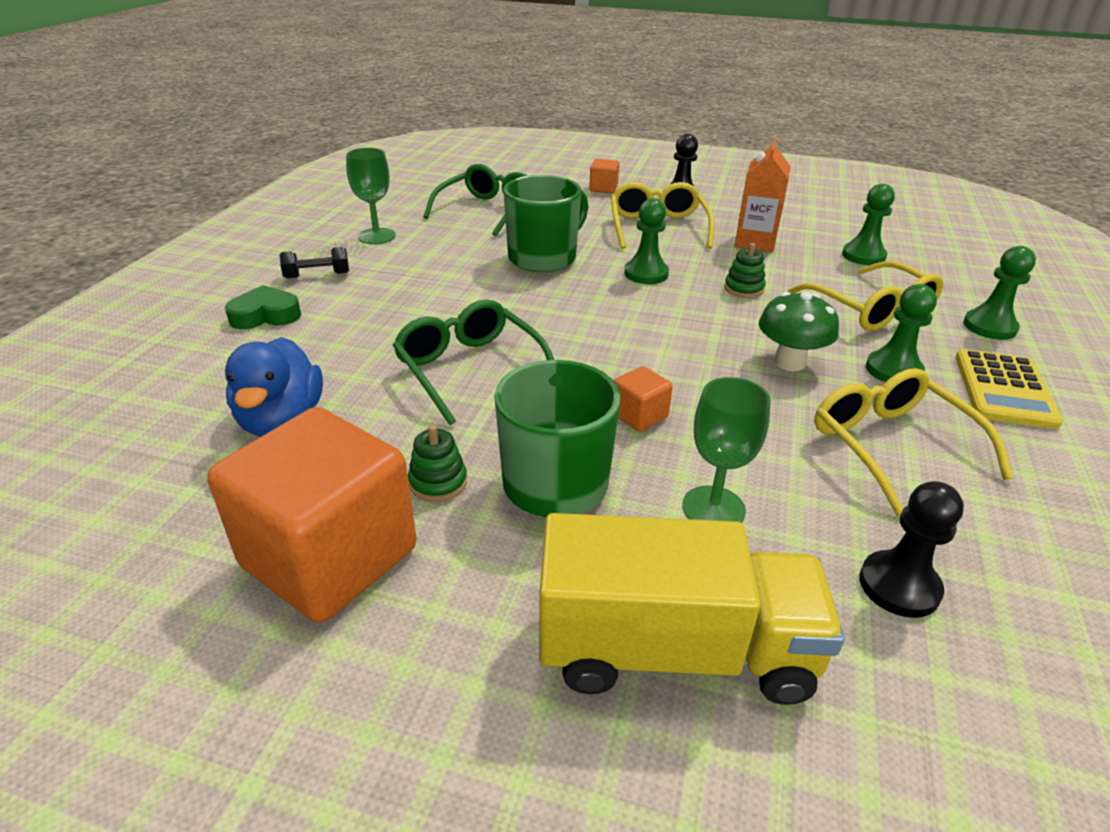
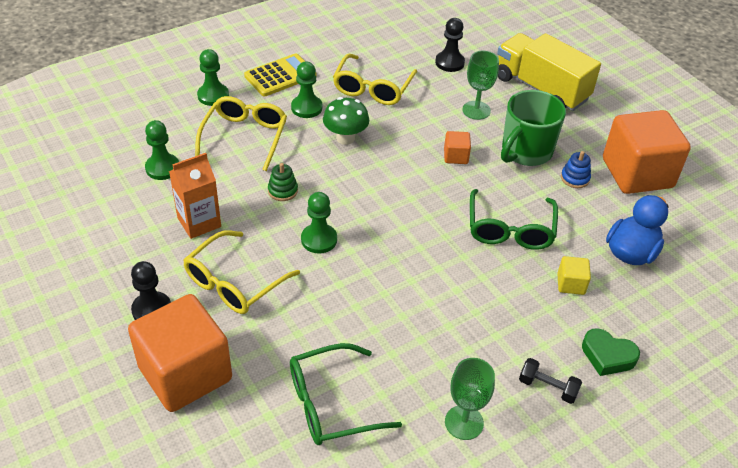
camera: 140 degrees left, 10 degrees up
green stacking toy [408,425,467,502] -> blue stacking toy [561,151,591,188]
green mug [503,175,589,273] -> none
orange cube [589,159,619,193] -> orange cube [128,294,232,412], size x2.40
none -> yellow cube [557,256,591,295]

